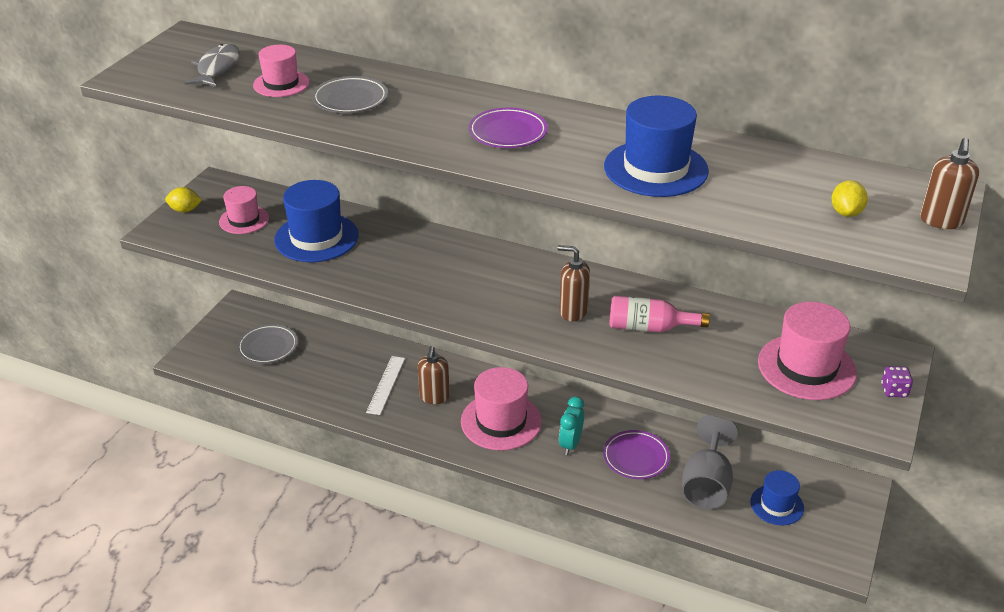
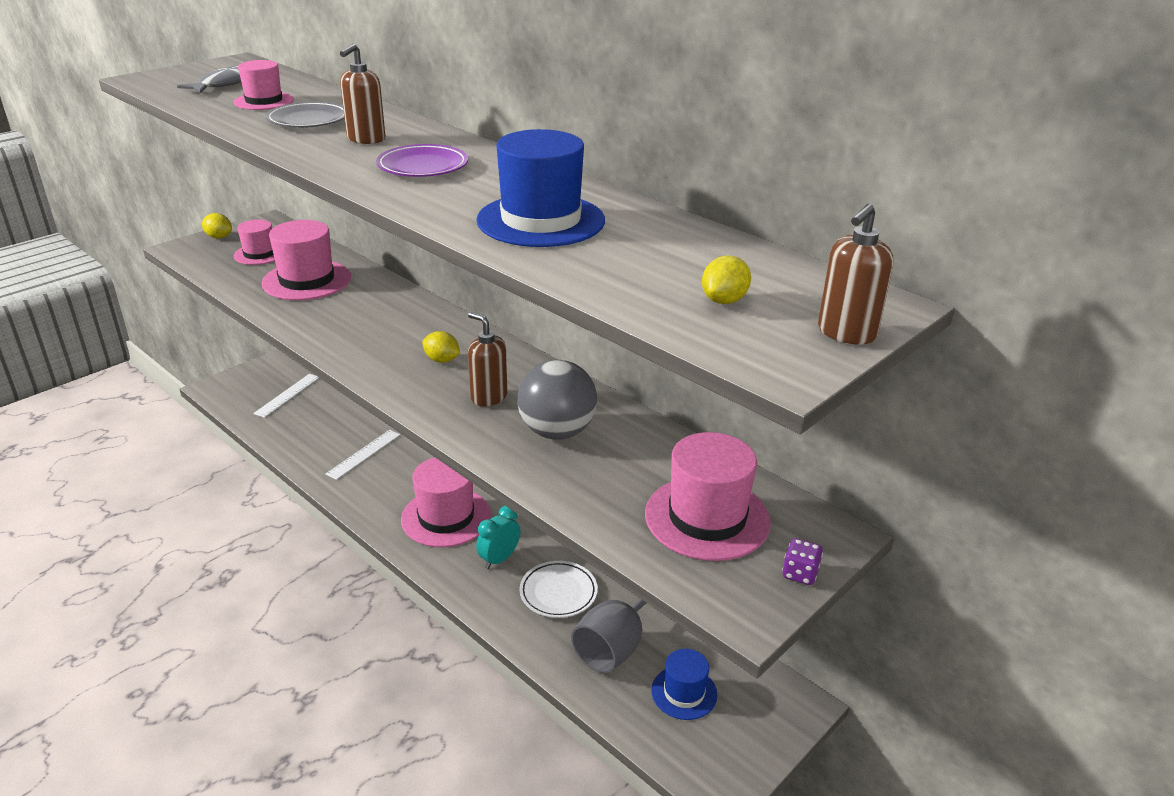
camera: 20 degrees right, 5 degrees down
grey plate [237,324,298,364] -> white ruler [253,374,319,418]
blue hat [274,180,359,262] -> pink hat [262,220,351,300]
brown soap dispenser [418,346,450,404] -> brown soap dispenser moved to [340,44,385,144]
purple plate [603,430,670,479] -> white plate [520,561,598,618]
pink bottle [609,296,710,332] -> grey ball [517,360,597,440]
none -> yellow lemon [423,331,460,363]

